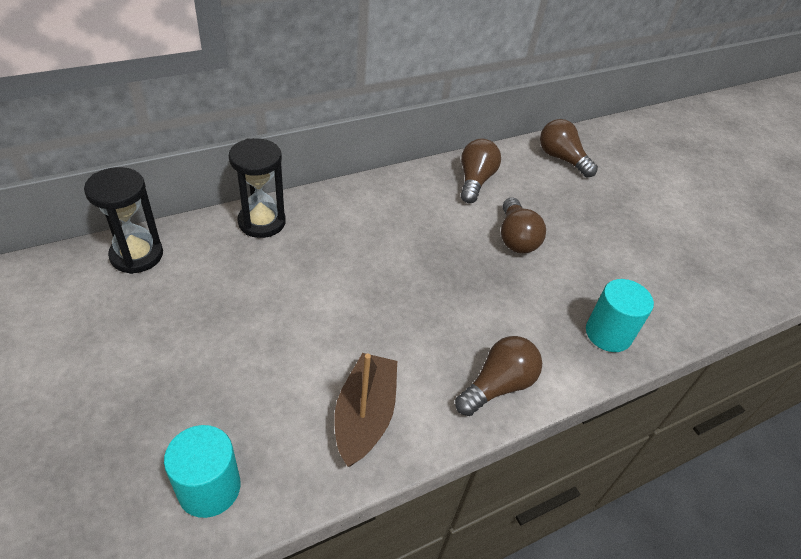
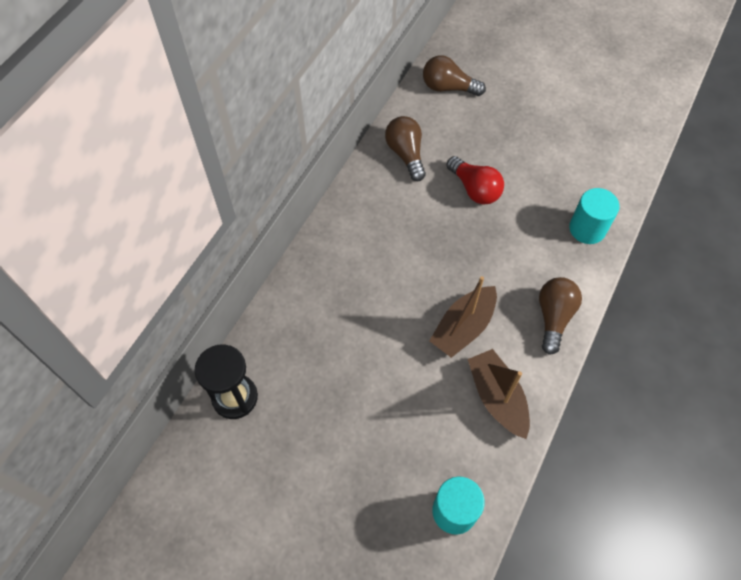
camera: 30 degrees left, 15 degrees up
black hourglass [229,138,286,238] -> none
brown light bulb [501,197,546,253] -> red light bulb [446,156,504,205]
none -> brown boat [429,276,497,358]

